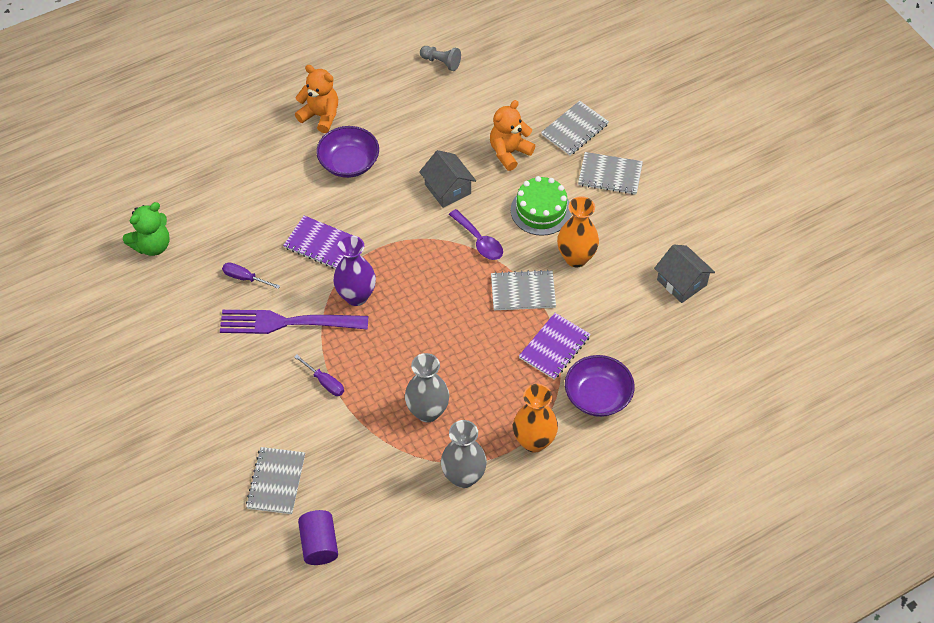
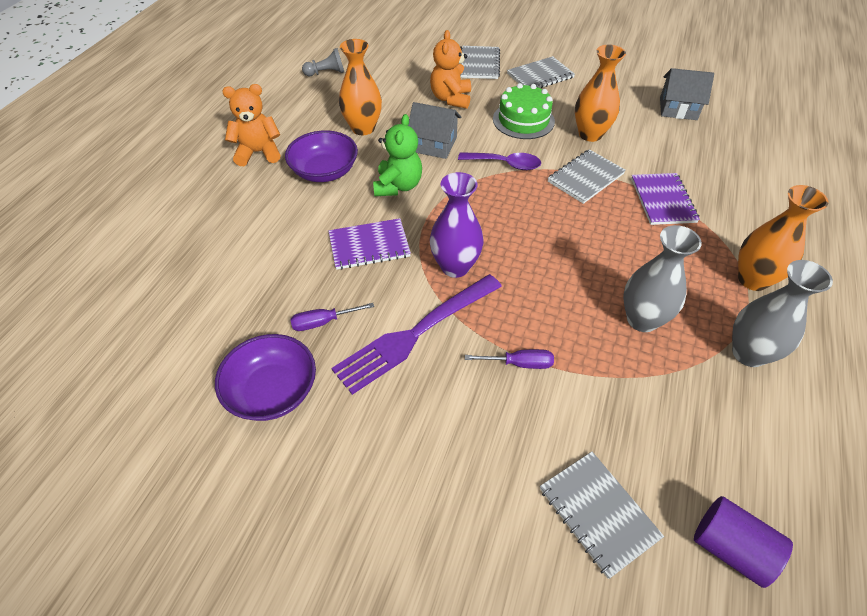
camera: 40 degrees left, 5 degrees down
green teddy bear [123,202,170,256] -> green teddy bear moved to [373,114,422,196]
purple bowl [565,355,635,417] -> purple bowl moved to [215,334,316,421]
none -> orange vase [339,39,382,135]

